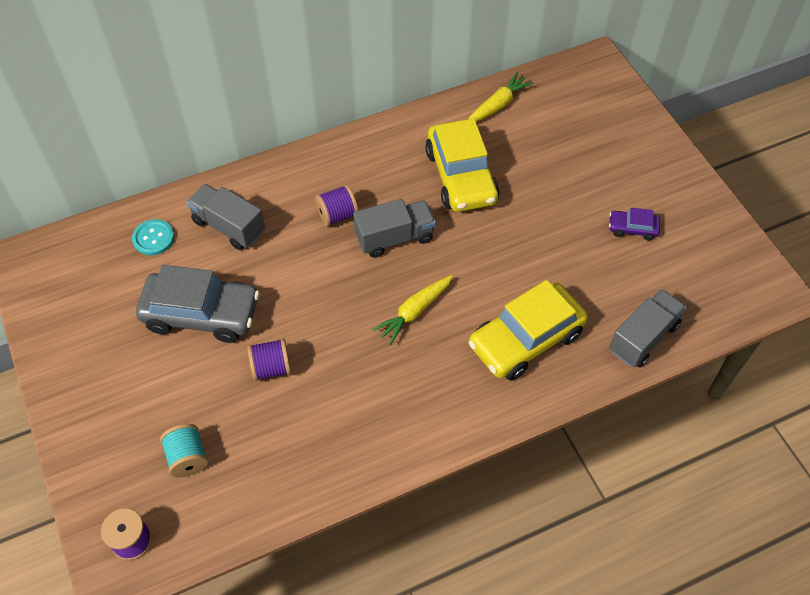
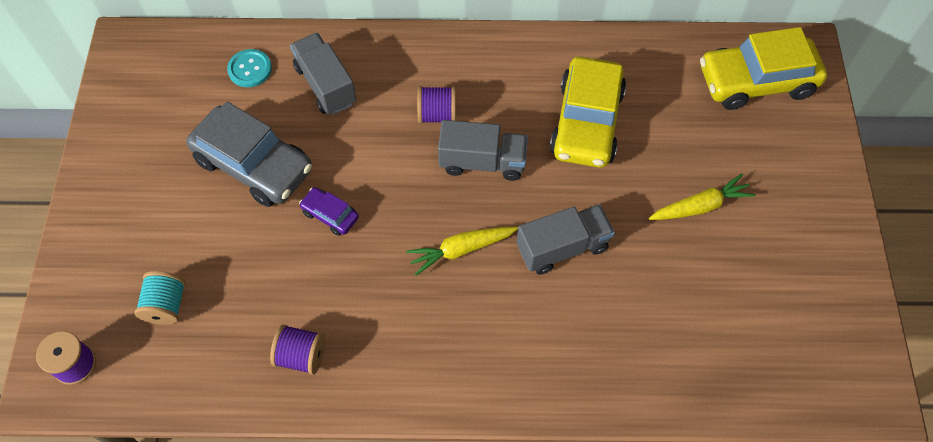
camera: 25 degrees right, 5 degrees up
purple spool [247,338,291,381] -> purple spool moved to [270,324,325,375]
yellow car [468,280,588,381] -> yellow car moved to [700,27,827,110]
yellow carrot [469,72,533,122] -> yellow carrot moved to [649,173,756,220]
purple car [609,208,660,240] -> purple car moved to [299,187,359,236]
grey truck [609,289,687,367] -> grey truck moved to [517,205,615,275]

